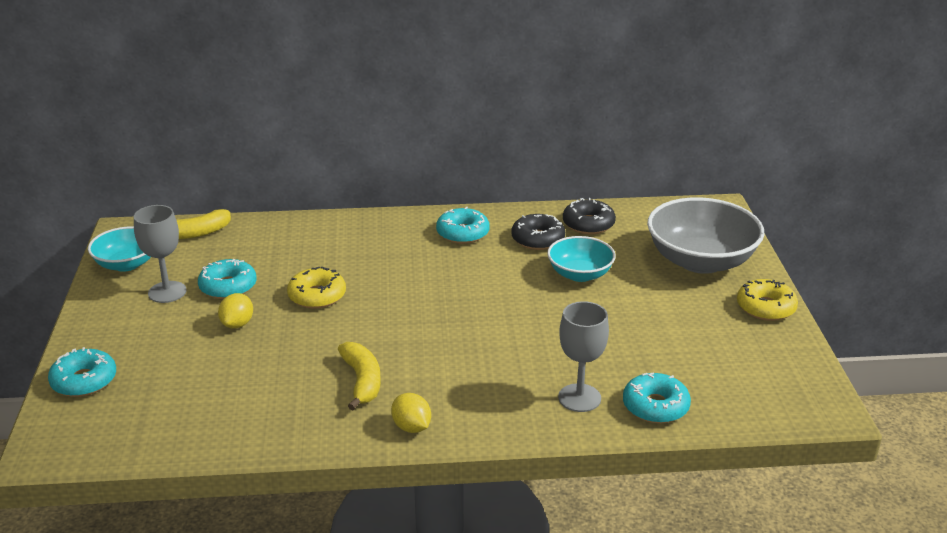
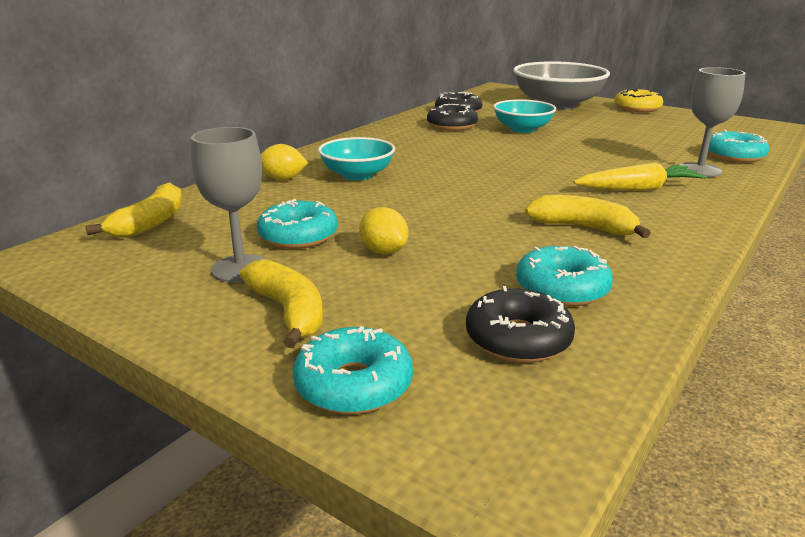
camera: 50 degrees left, 5 degrees down
turquoise bowl [88,227,151,272] -> turquoise bowl moved to [318,137,395,180]
yellow donut [287,267,346,309] -> none
yellow lemon [391,393,431,433] -> yellow lemon moved to [261,144,308,180]
turquoise donut [436,207,490,244] -> turquoise donut moved to [516,246,613,307]
none -> yellow banana [240,259,323,348]
none -> black donut [466,286,575,363]
none -> yellow carrot [573,162,707,191]

